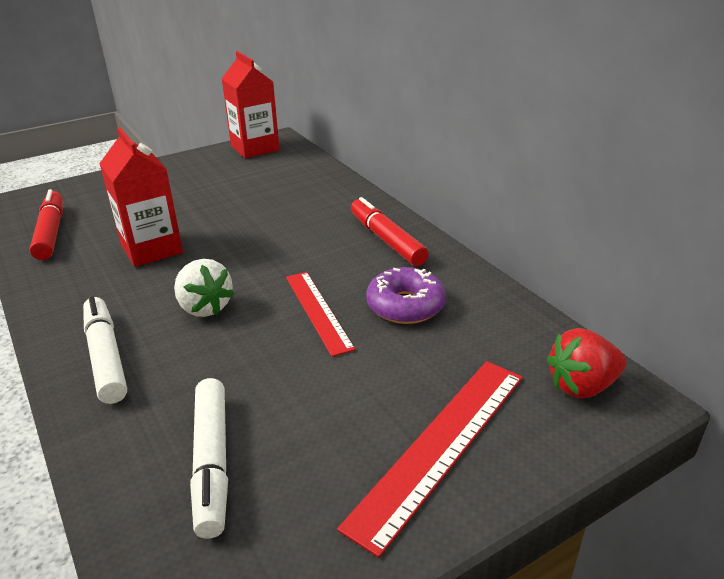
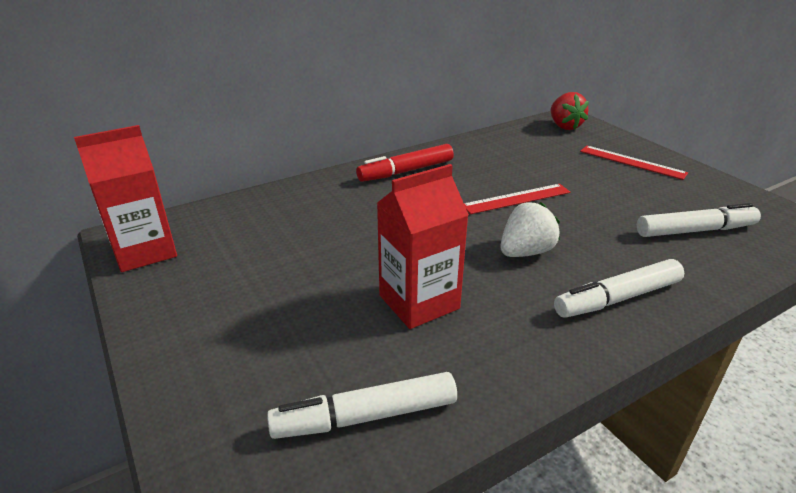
camera: 90 degrees left, 0 degrees up
red marker [30,189,63,260] -> white marker [267,372,457,439]
red ruler [337,361,523,558] -> red ruler [580,146,688,180], size x0.67
purple donut [366,267,446,324] -> none

